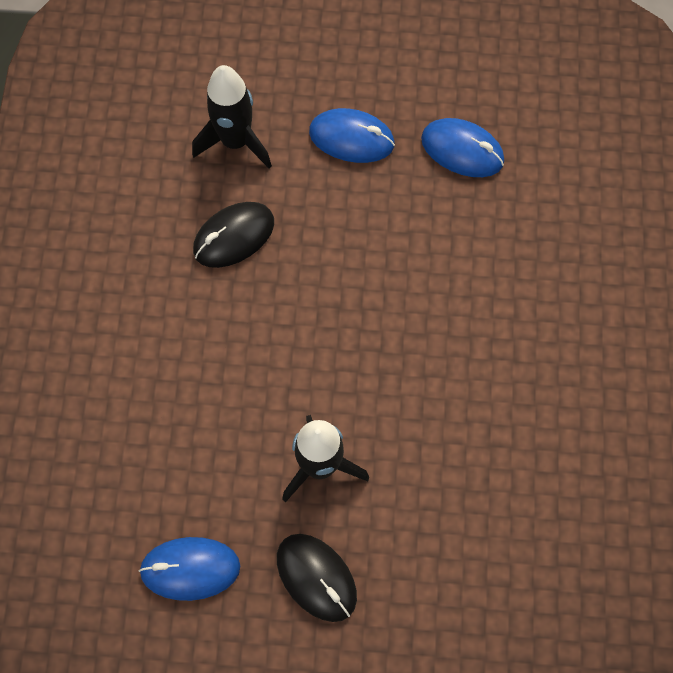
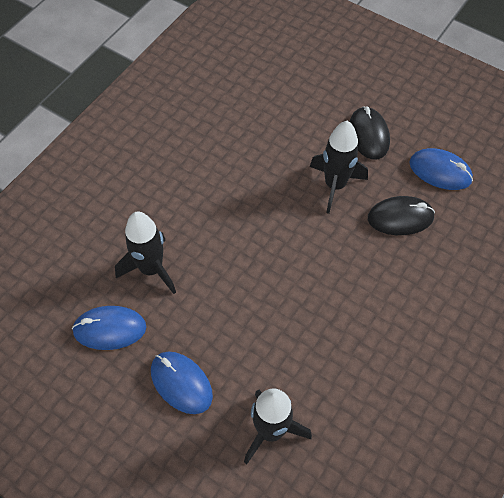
camera: 150 degrees left, 10 degrees down
black mouse [193,202,274,268] -> black mouse moved to [368,196,435,235]
blue mouse [421,118,504,177] -> blue mouse turned 60 degrees counterclockwise [72,306,146,350]
none -> black rocket [115,212,176,294]

